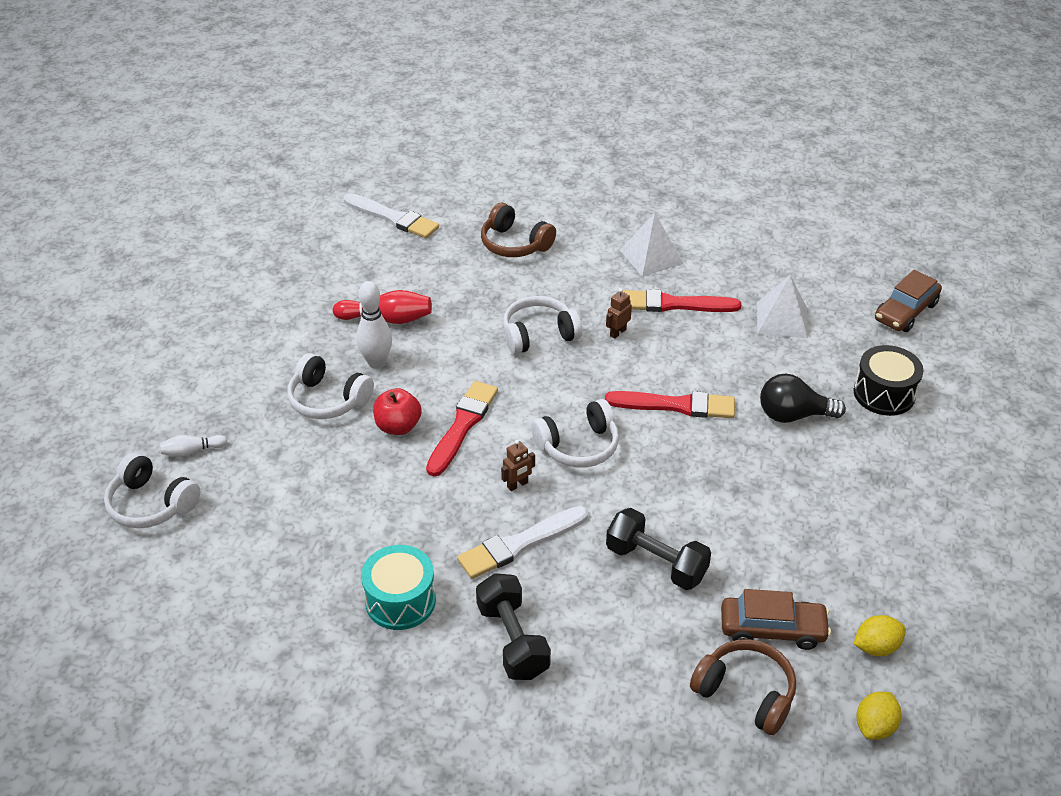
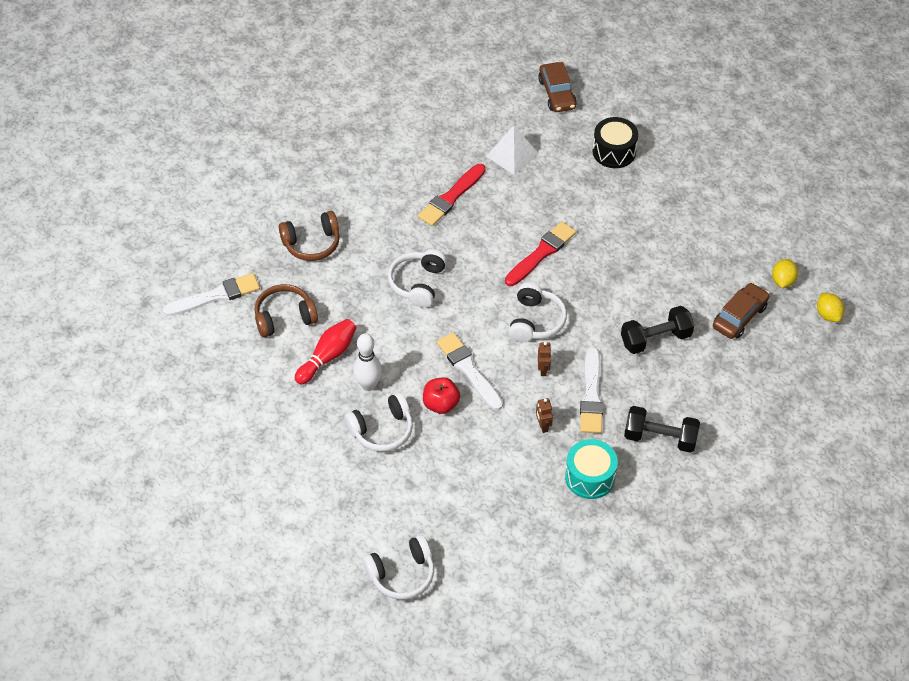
camera: 55 degrees left, 10 degrees up
white bowling pin [160,435,227,457] -> none
red brush [426,381,498,477] -> white brush [437,332,503,411]
brown robot [606,288,632,338] -> brown robot moved to [536,398,553,433]
white pyramid [620,213,683,277] -> none
brown headphones [690,639,796,735] -> brown headphones moved to [254,284,318,338]
black light bulb [760,374,846,423] -> none

